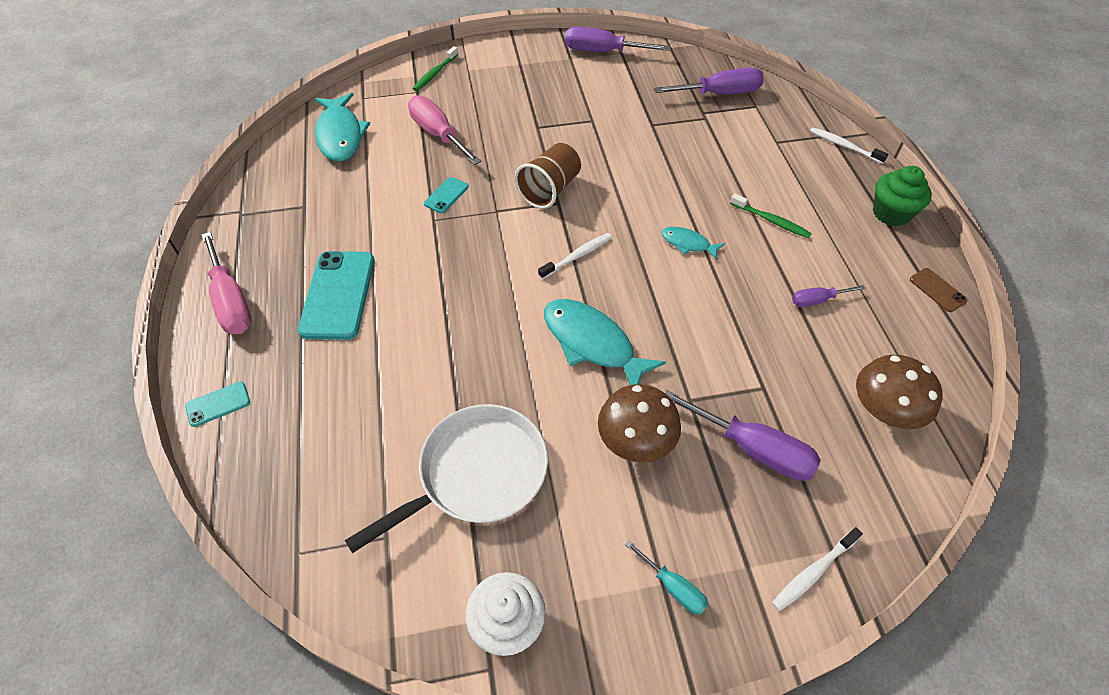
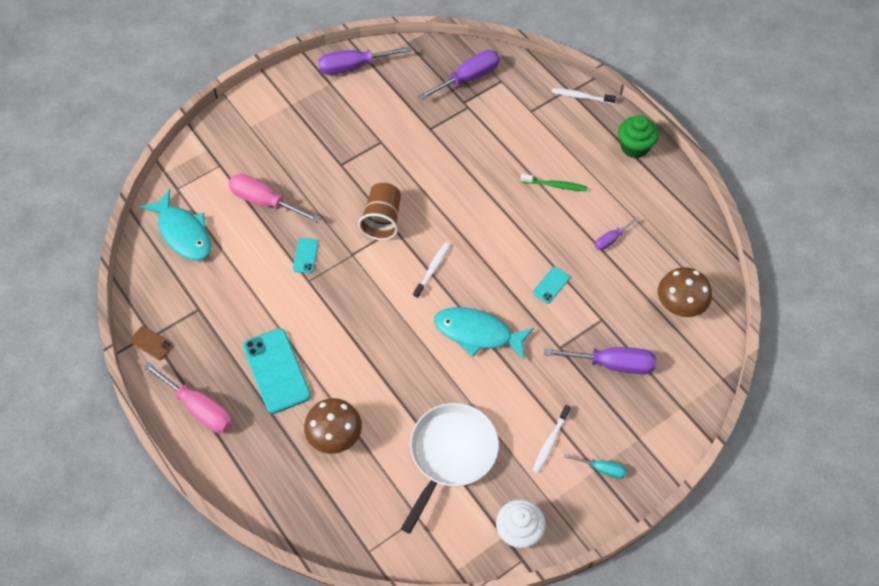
camera: 25 degrees left, 5 degrees up
turquoise phone [185,382,250,427] -> turquoise phone moved to [533,267,570,304]
green toothbrush [413,46,458,91] -> none
brown mushroom [598,384,681,463] -> brown mushroom moved to [304,398,362,454]
turquoise fish [661,227,725,260] -> none
white toothbrush [772,527,863,611] -> white toothbrush moved to [533,405,571,473]
brown phone [910,268,967,312] -> brown phone moved to [130,326,173,360]

